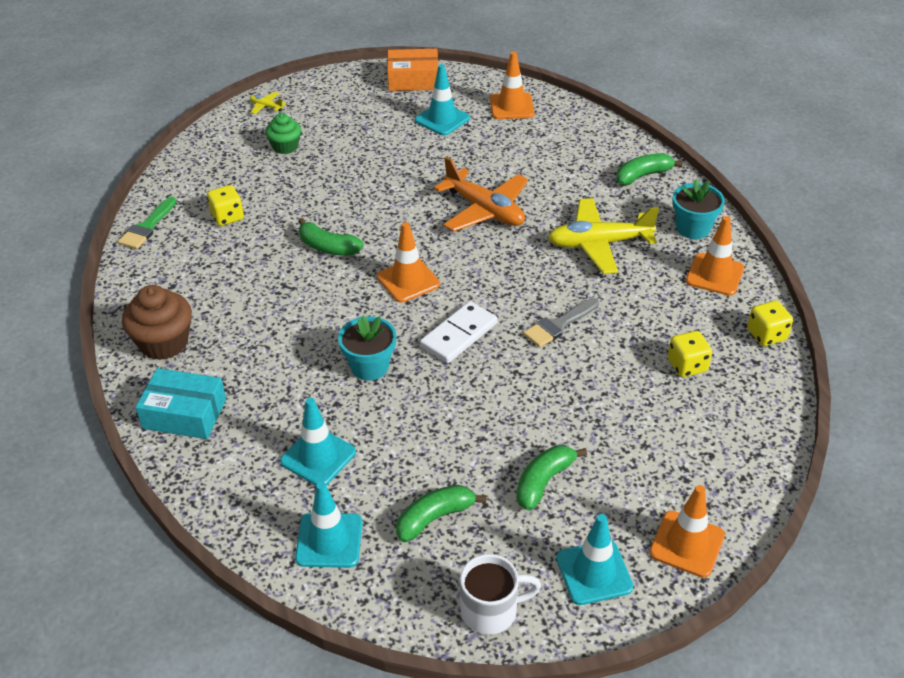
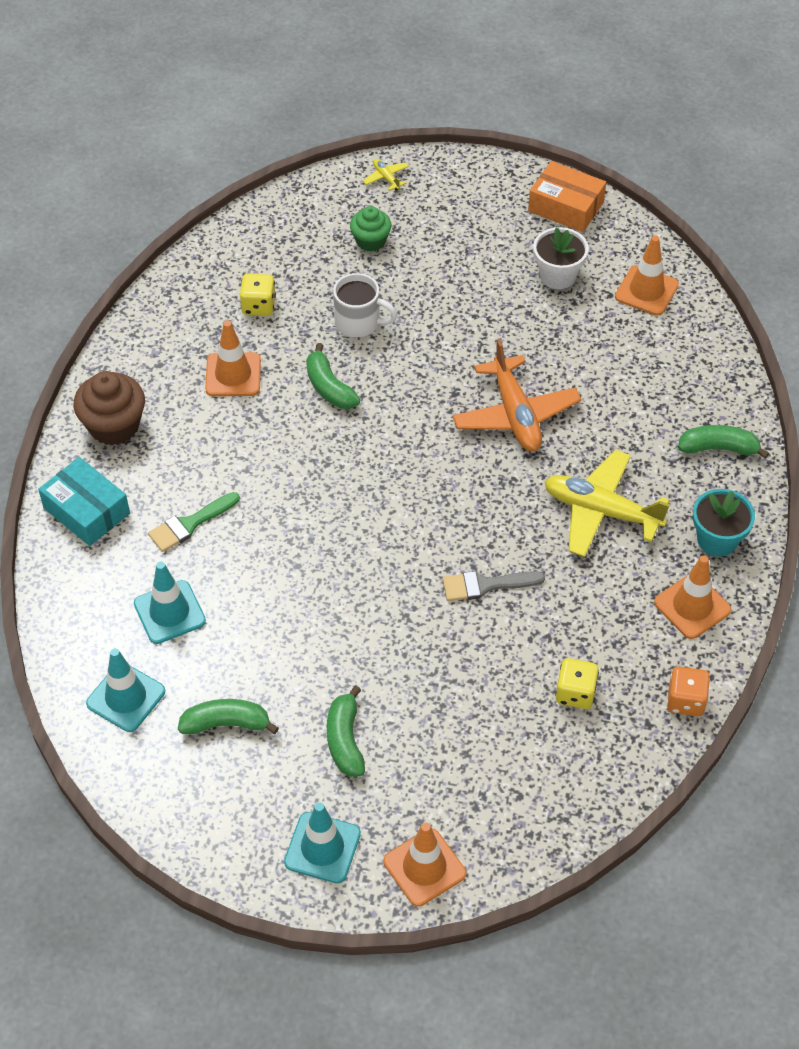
camera: 30 degrees right, 10 degrees up
green brush [118,196,177,249] -> green brush moved to [148,492,240,552]
turquoise flower pot [338,315,396,381] -> none
orange traffic cone [377,222,440,303] -> orange traffic cone moved to [205,320,261,396]
turquoise traffic cone [415,64,470,136] -> white flower pot [533,227,589,289]
white domino [420,301,498,363] -> none
white mug [460,554,541,635] -> white mug moved to [333,273,398,337]
green banana [516,445,587,511] -> green banana turned 75 degrees counterclockwise [327,686,365,777]
yellow dice [747,300,793,346] -> orange dice [667,667,710,717]

